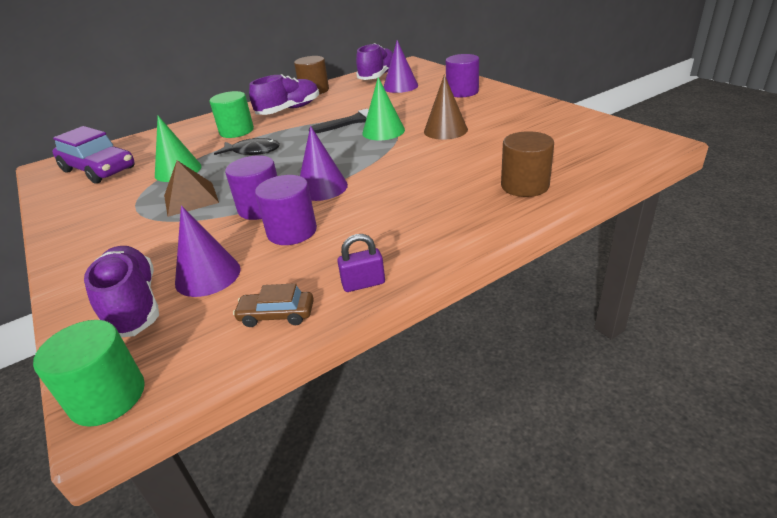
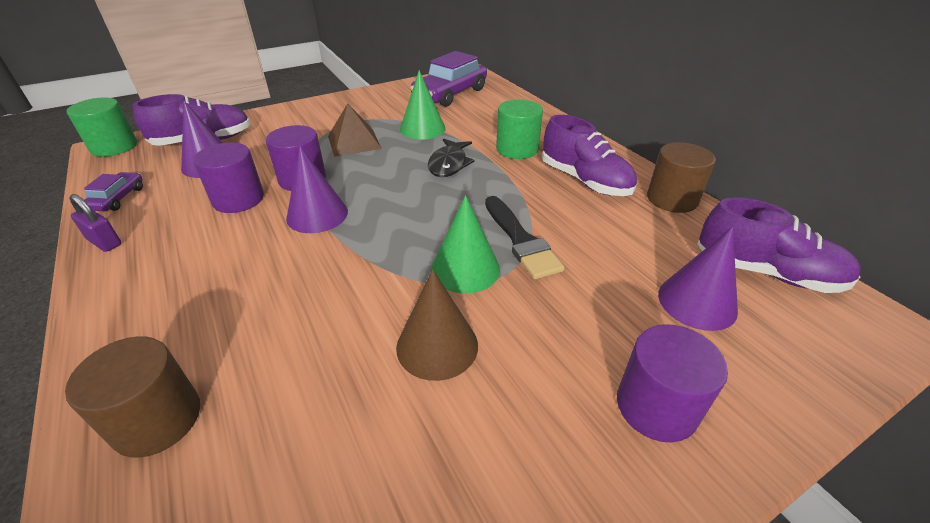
camera: 90 degrees right, 5 degrees up
brown car [233,283,314,327] -> purple car [84,172,143,212]
purple padlock [337,234,385,292] -> purple padlock turned 45 degrees counterclockwise [69,194,121,252]

